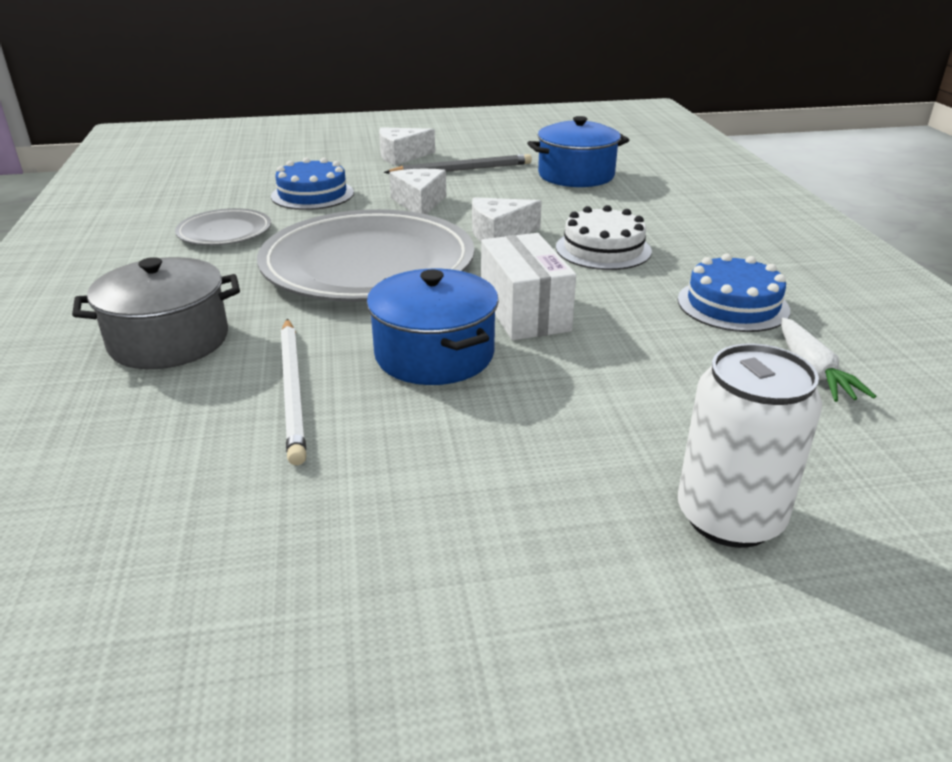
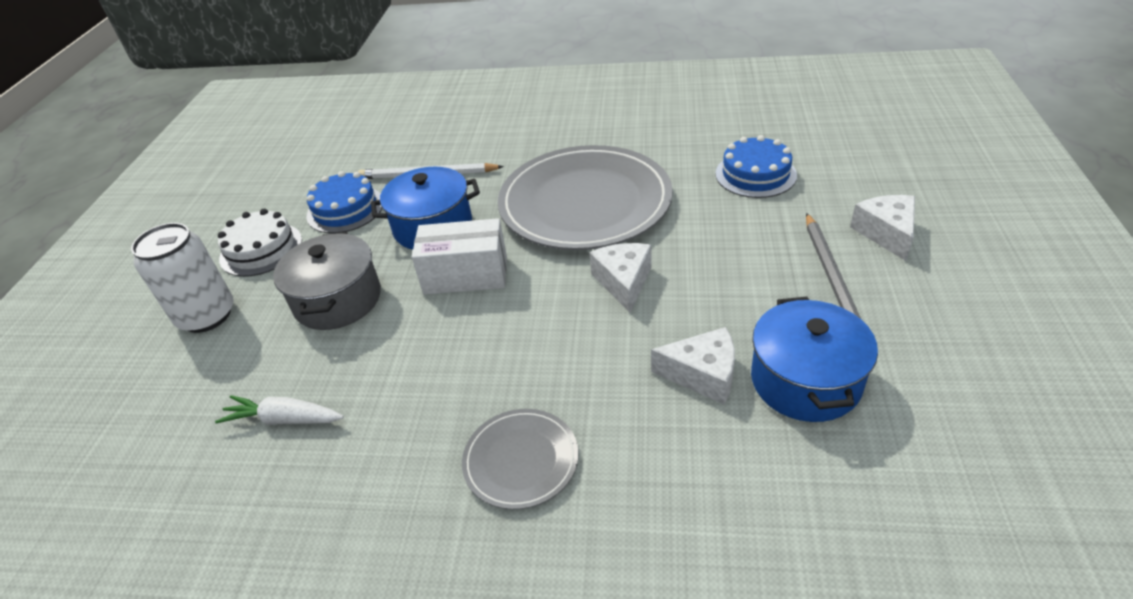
camera: 110 degrees right, 10 degrees up
grey pot [72,257,240,369] -> grey pot moved to [273,232,381,330]
grey plate [175,208,271,246] -> grey plate moved to [462,409,579,510]
white cheese [389,169,446,214] -> white cheese moved to [651,327,735,404]
white cake [556,205,652,270] -> white cake moved to [218,209,302,277]
blue cake [678,254,790,332] -> blue cake moved to [306,171,382,233]

